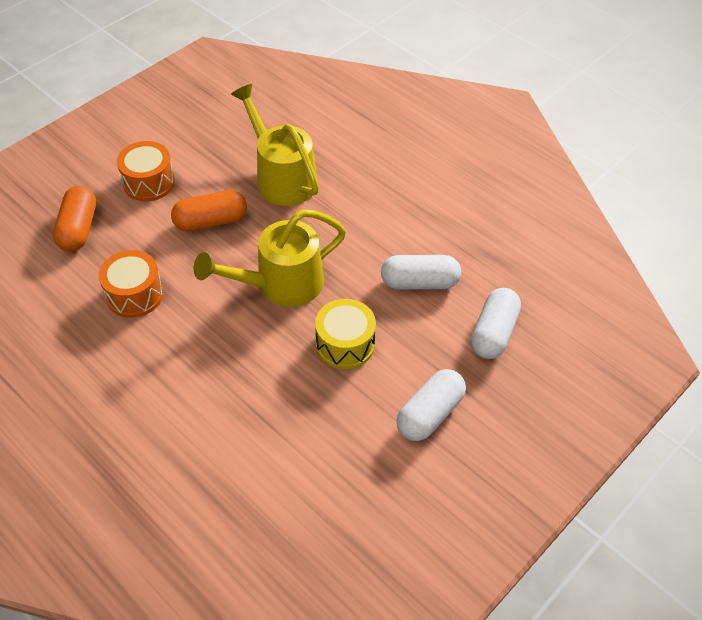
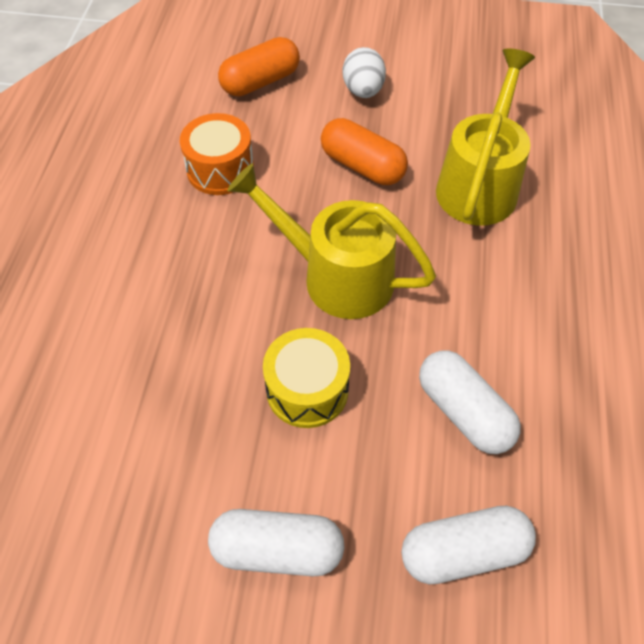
camera: 55 degrees right, 5 degrees up
orange drum [117,141,175,201] -> white egg [343,47,386,98]

